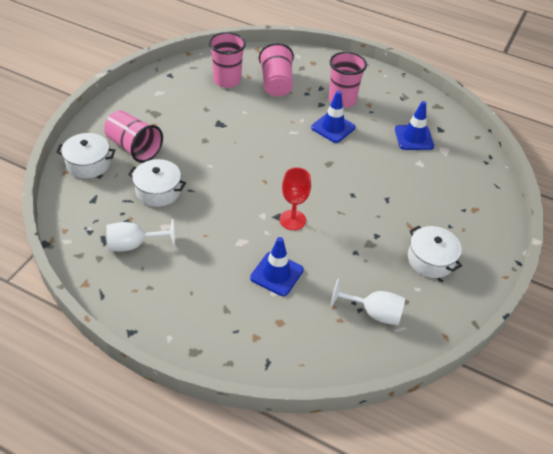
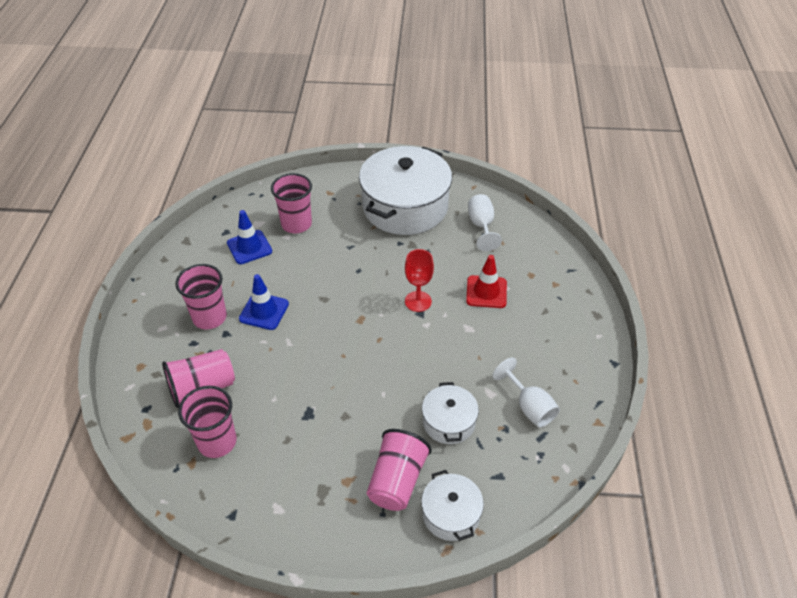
camera: 110 degrees left, 0 degrees up
blue traffic cone [250,237,304,296] -> red traffic cone [466,255,507,308]
white pot [408,226,462,278] -> white pot [359,146,452,235], size x2.07
none -> pink cup [271,173,312,233]

